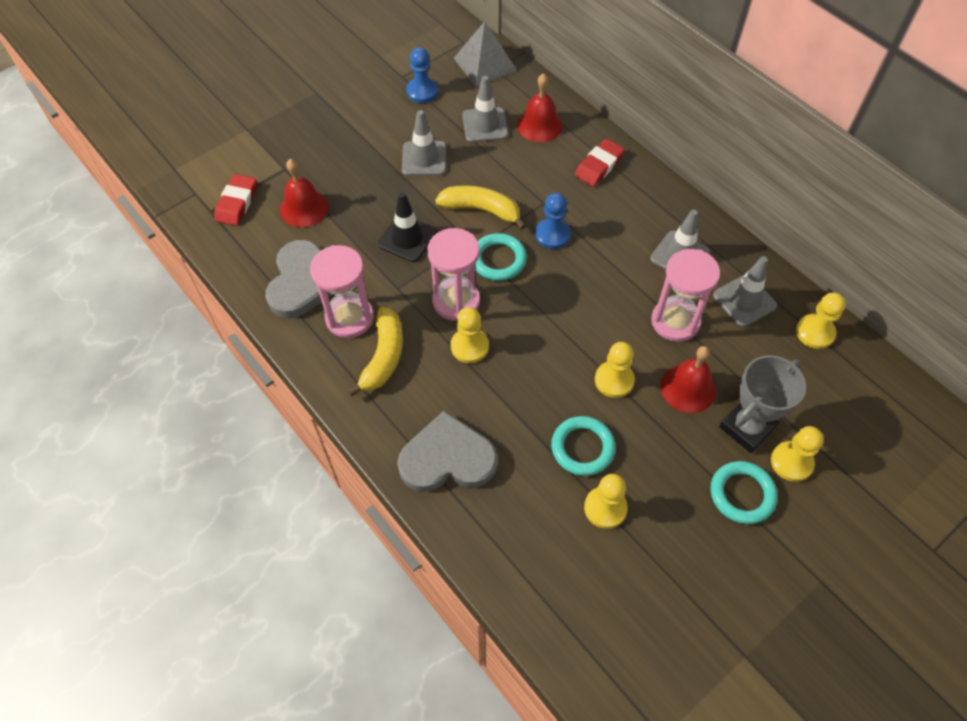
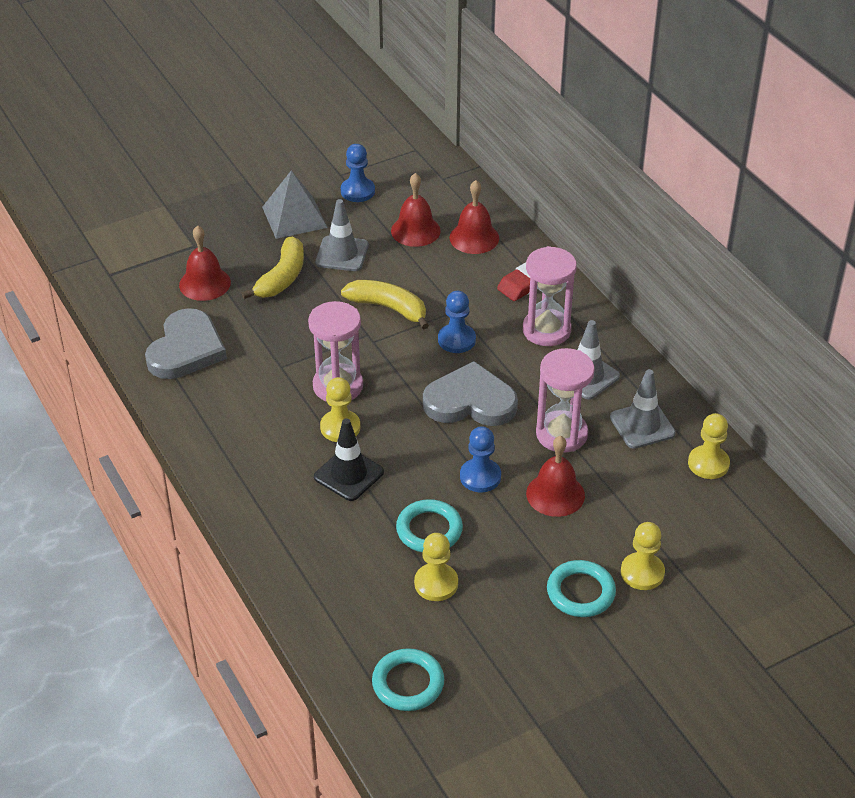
camera: 10 degrees right, 15 degrees down
red eraser [214,174,257,226] -> none
pink hourglass [310,245,374,338] -> pink hourglass moved to [523,246,577,346]
yellow banana [347,307,403,397] -> yellow banana moved to [241,237,304,299]
black traffic cone [378,192,437,262] -> black traffic cone moved to [314,418,384,501]
grey heart [397,411,498,492] -> grey heart moved to [423,361,518,426]
grey pyramid [453,21,517,87] -> grey pyramid moved to [262,170,328,239]
grey traffic cone [462,76,508,142] -> red bell [391,173,441,247]
turquoise ring [475,233,527,281] -> turquoise ring moved to [372,648,444,711]
yellow pawn [595,342,635,398] -> blue pawn [460,426,501,492]
grey trophy [719,355,806,453] -> none

